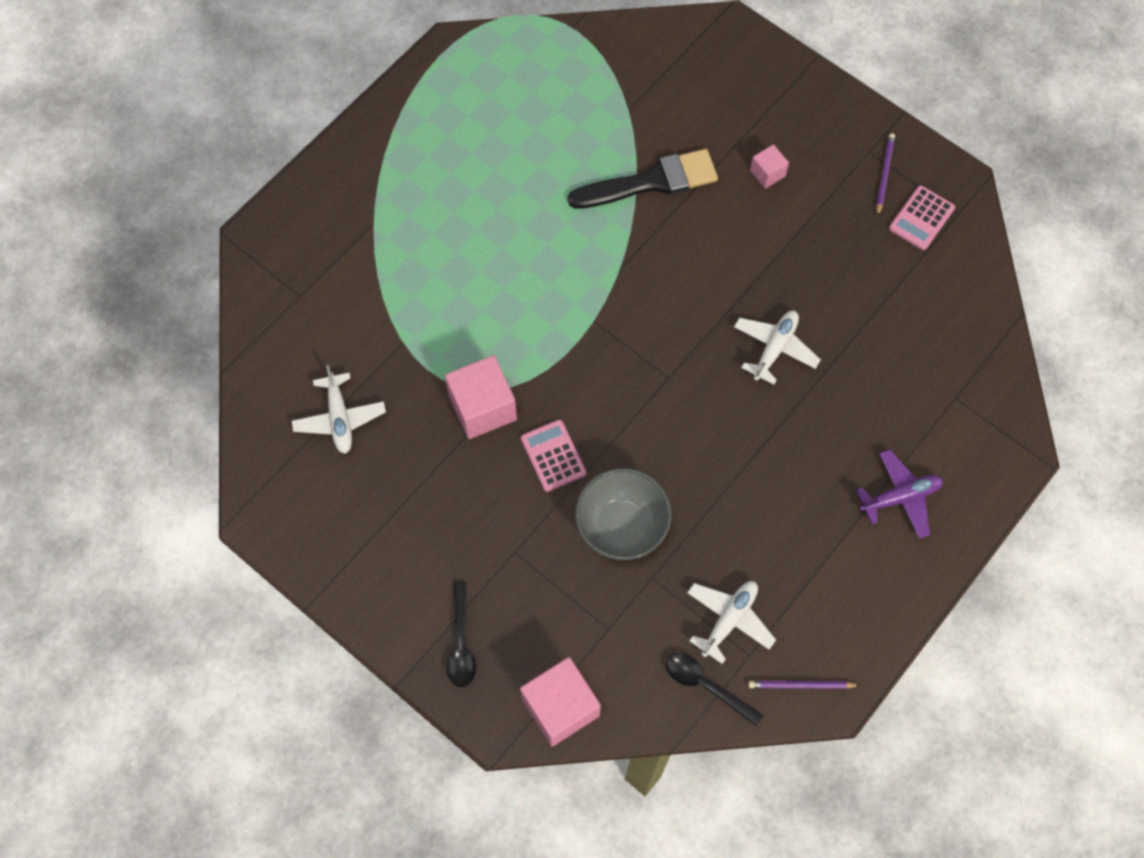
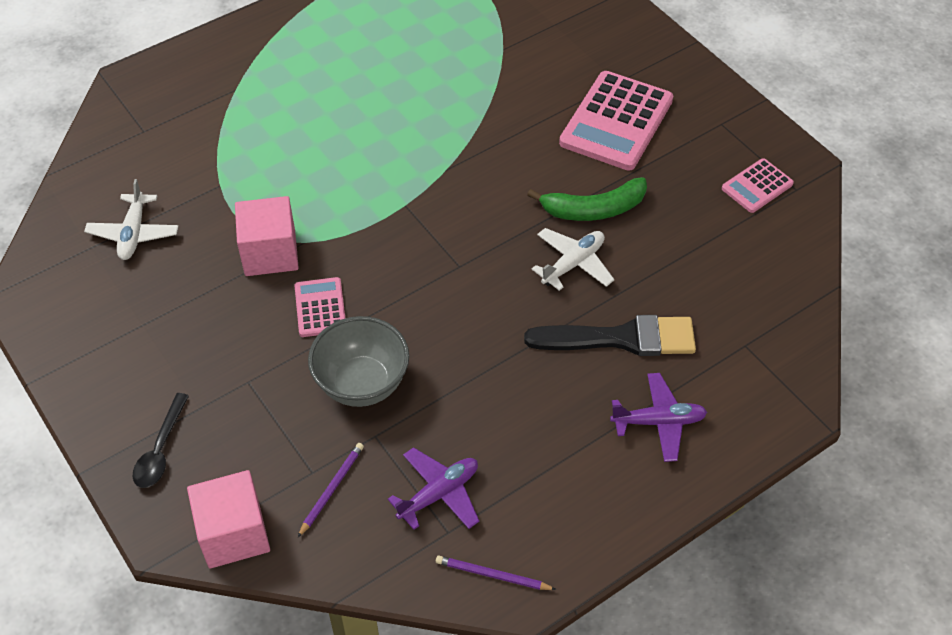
camera: 15 degrees right, 15 degrees down
black brush [568,149,718,209] -> black brush moved to [524,315,696,356]
black spoon [666,653,763,726] -> none
white plane [687,581,776,664] -> purple plane [388,447,479,530]
pink cube [750,145,789,189] -> pink calculator [559,71,673,171]
purple pencil [876,133,895,217] -> purple pencil moved to [298,443,364,537]
none -> green banana [527,177,647,221]

